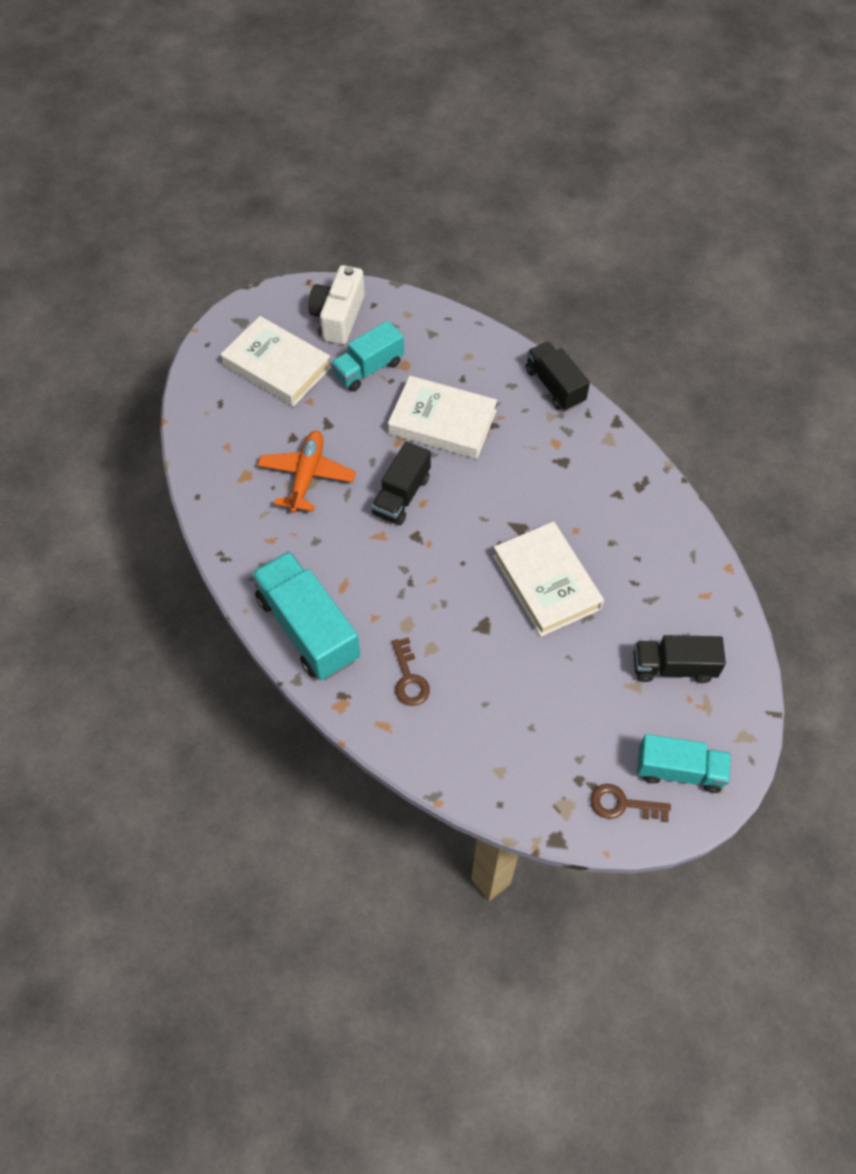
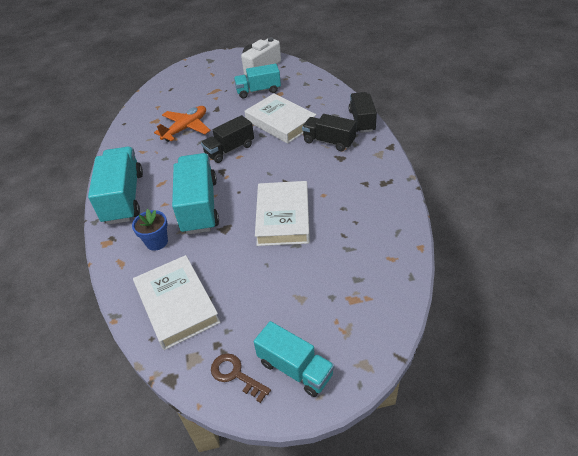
camera: 30 degrees right, 15 degrees down
white book [221,316,332,407] -> white book moved to [133,255,221,350]
brown key [392,637,430,706] -> blue flower pot [132,209,168,251]
black truck [634,635,726,683] -> black truck moved to [302,114,356,151]
none -> turquoise truck [172,153,219,235]

